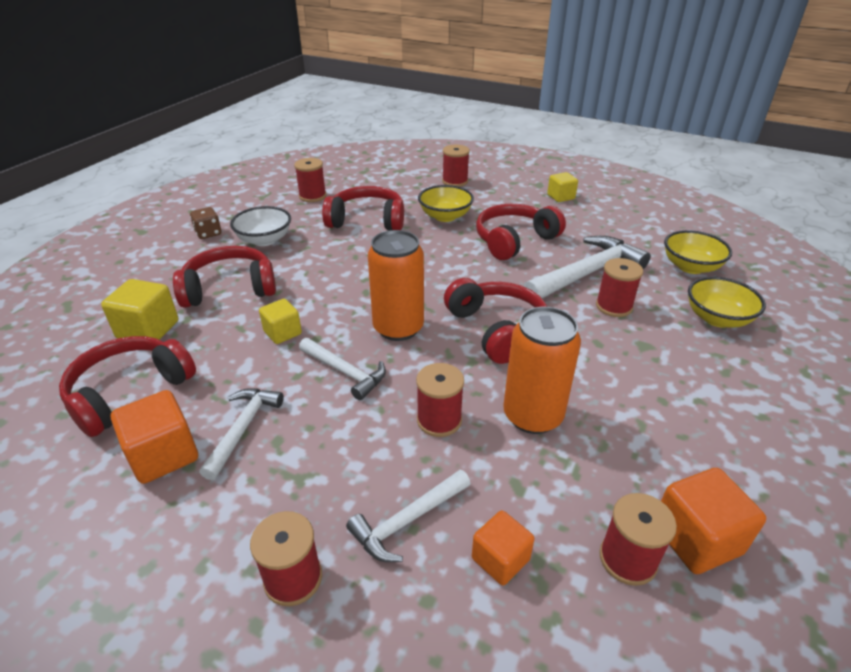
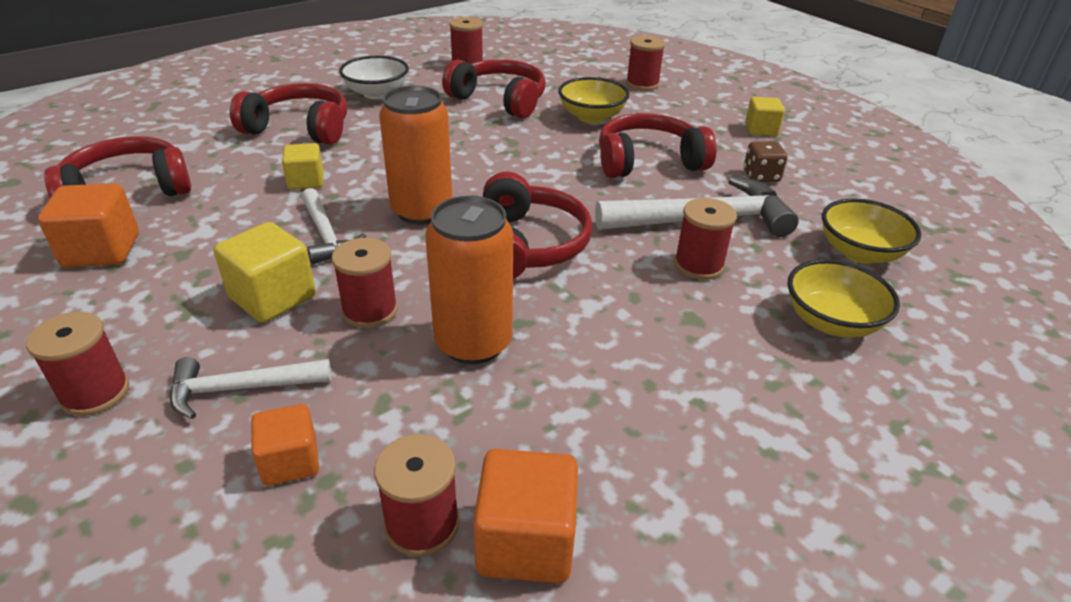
camera: 25 degrees right, 0 degrees up
yellow cube [101,279,178,340] -> yellow cube moved to [214,222,316,323]
brown dice [190,207,221,239] -> brown dice moved to [744,141,787,182]
white hammer [199,389,284,480] -> none

